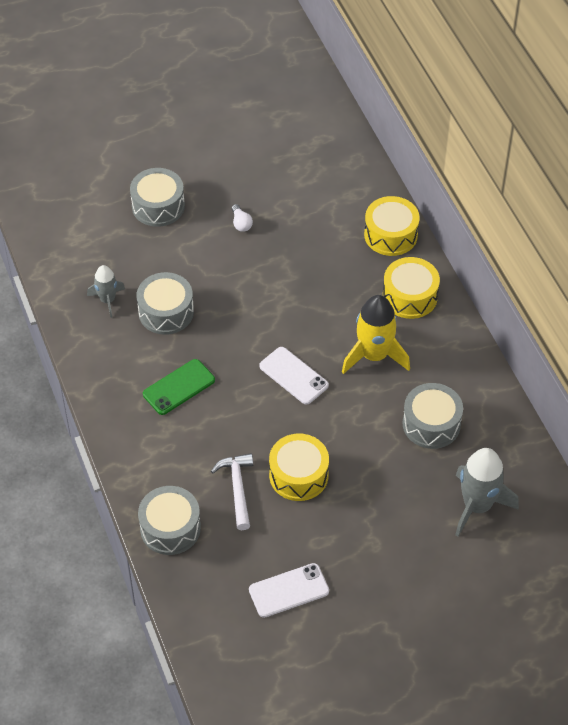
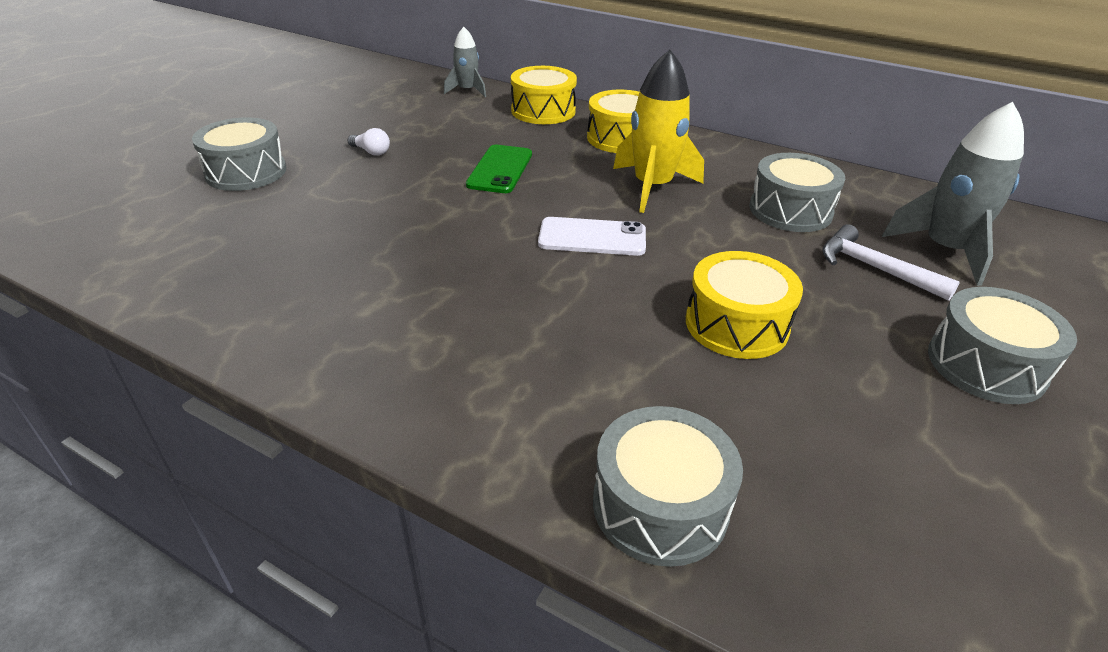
camera: 40 degrees left, 15 degrees down
grey rocket [87,265,125,318] -> grey rocket moved to [444,27,486,97]
grey drum [137,272,194,335] -> grey drum moved to [928,287,1077,404]
green phone [143,359,215,415] -> green phone moved to [466,145,532,193]
white hammer [211,453,253,530] -> white hammer moved to [823,224,960,301]
white phone [249,563,329,618] -> none

